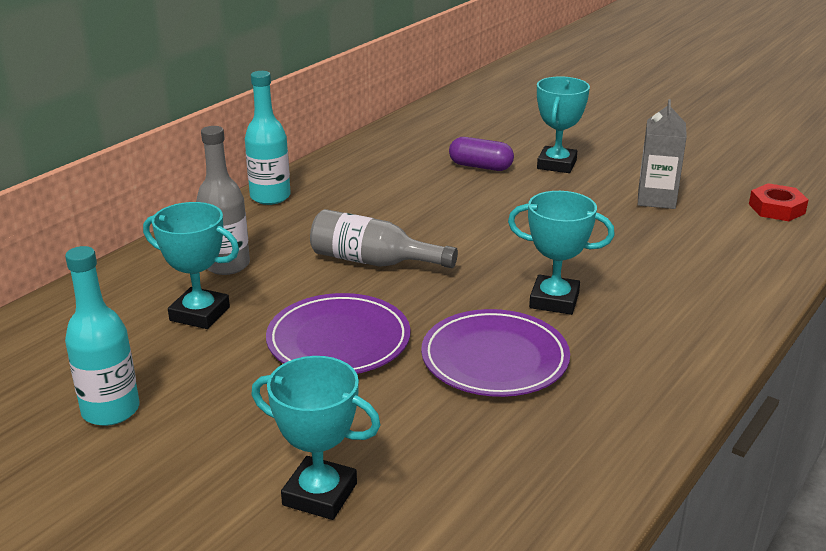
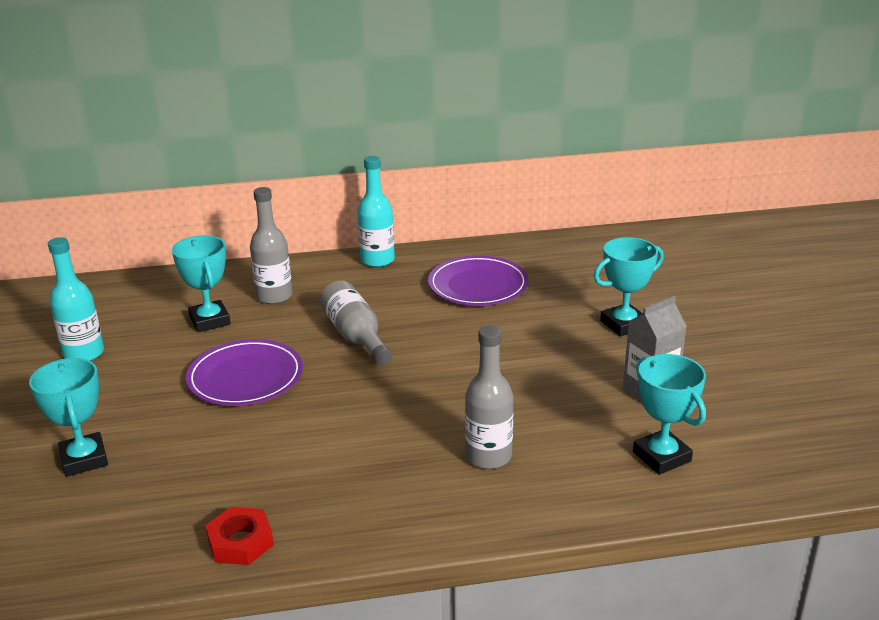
camera: 45 degrees right, 0 degrees up
purple plate [421,309,570,397] -> purple plate moved to [428,256,528,306]
purple capsule [449,137,514,171] -> none
turquoise trophy [508,191,615,315] -> turquoise trophy moved to [633,354,706,475]
red nut [749,183,808,221] -> red nut moved to [205,507,274,565]
none -> grey bottle [465,325,514,469]

